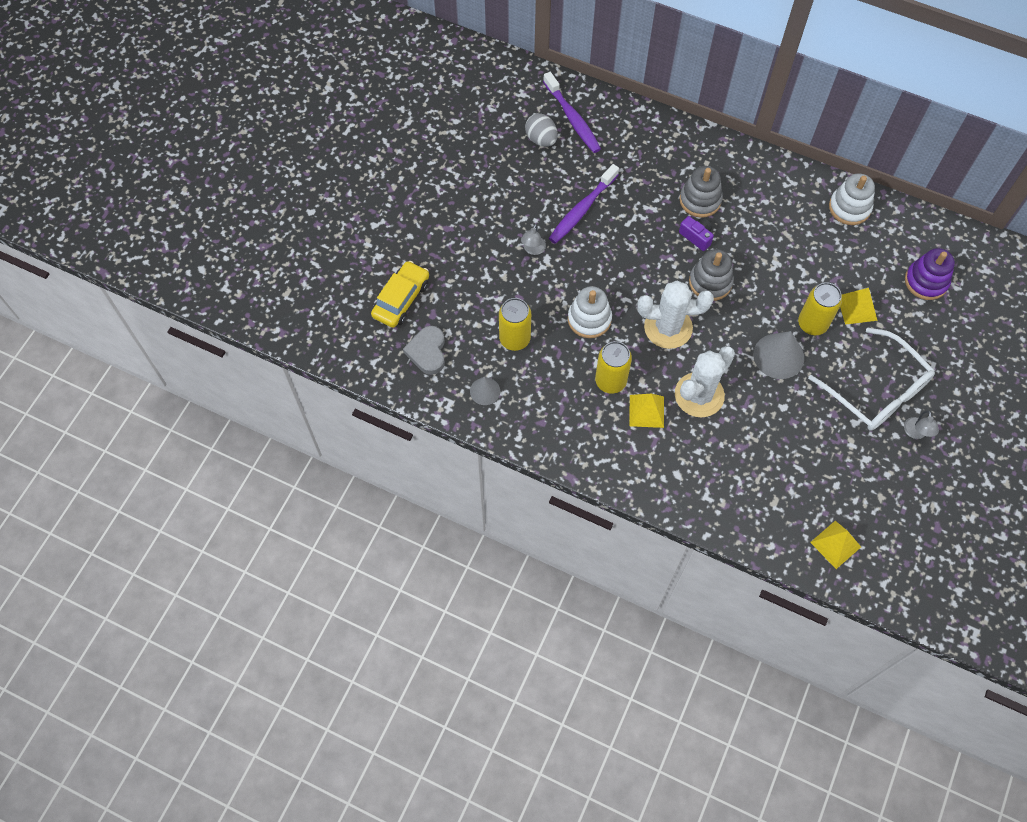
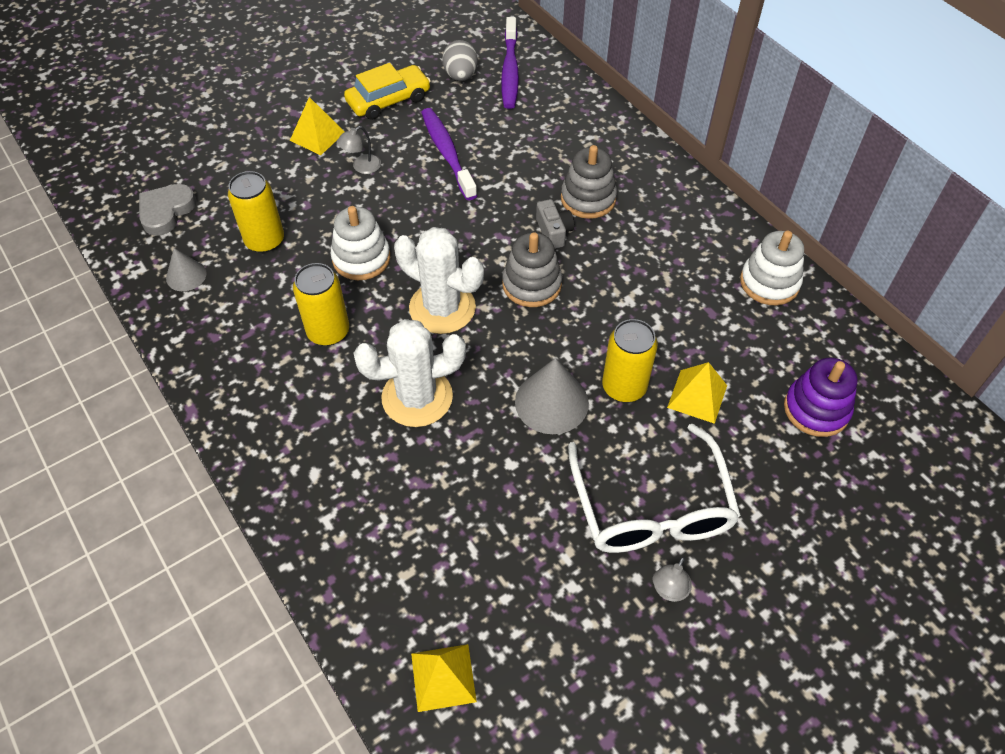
camera: 30 degrees right, 10 degrees down
yellow car [371,261,429,328] -> yellow car moved to [344,63,431,120]
purple toothbrush [549,164,619,244] -> purple toothbrush turned 90 degrees clockwise [421,108,477,200]
yellow pyramid [629,394,664,428] -> yellow pyramid moved to [290,97,345,155]
purple camera [679,216,714,251] -> grey camera [536,199,574,249]

